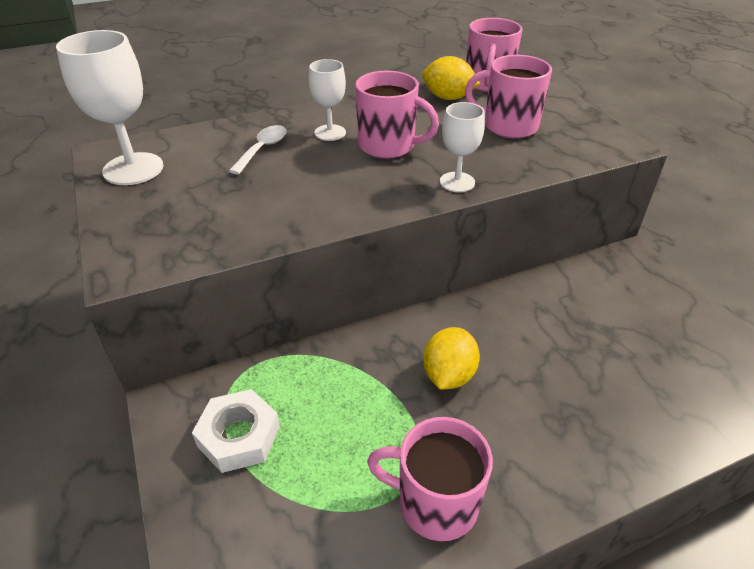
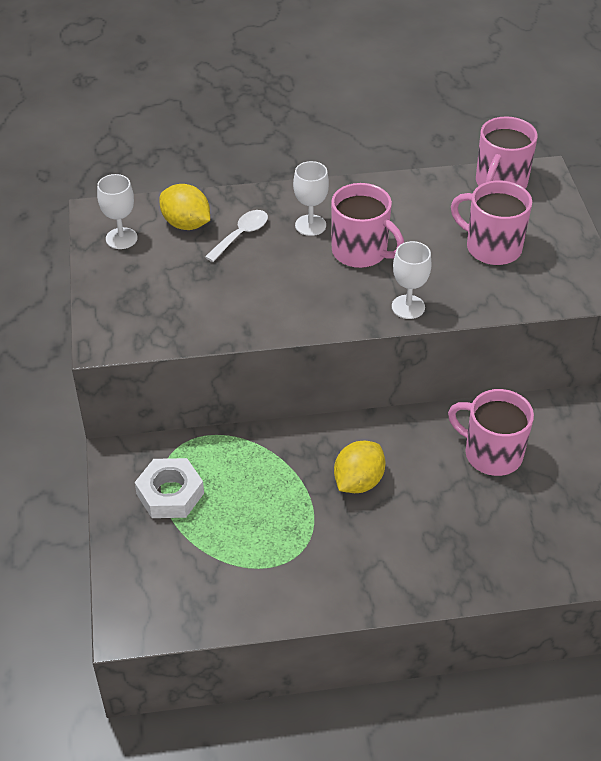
camera: 15 degrees right, 5 degrees up
white goblet [56,30,164,185] -> white goblet [97,174,138,249], size x0.59
pink mug [367,417,493,541] -> pink mug moved to [448,389,534,476]
yellow lemon [422,56,480,100] -> yellow lemon moved to [159,184,210,230]

